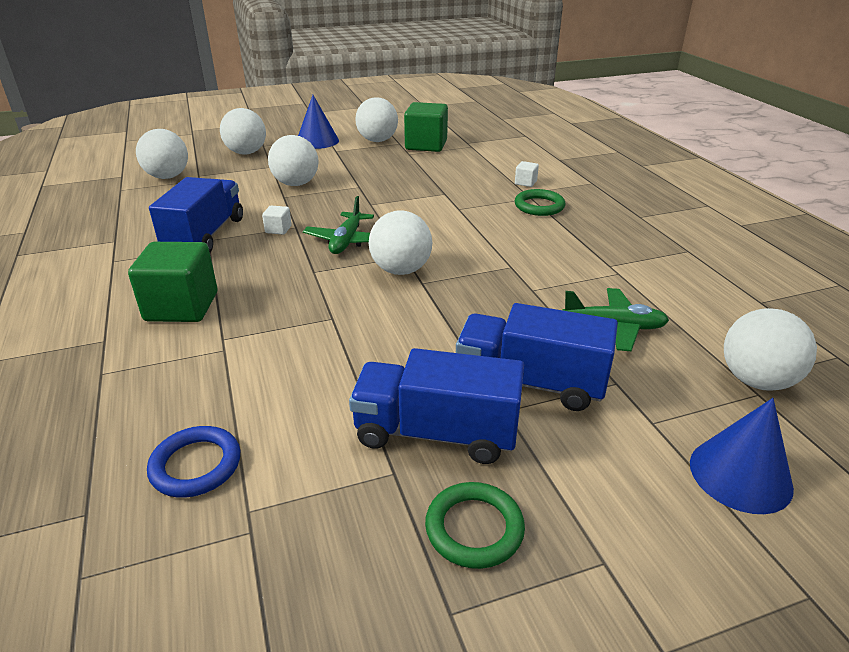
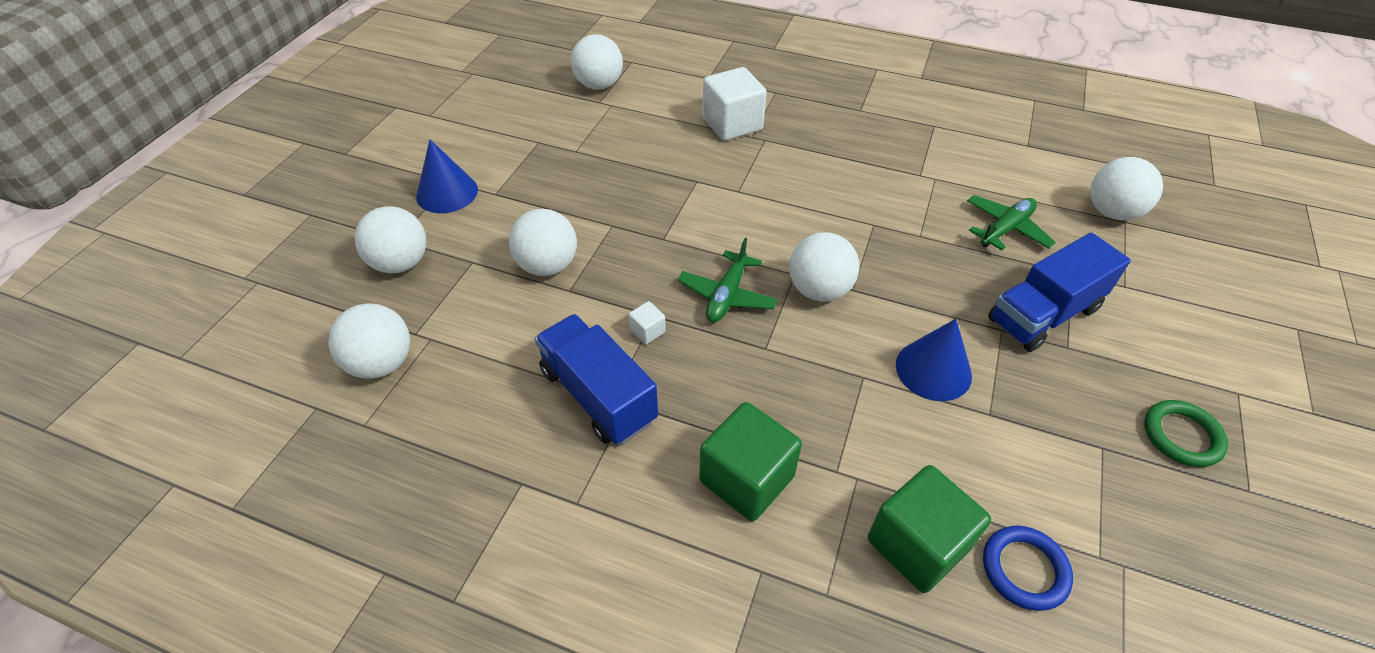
camera: 50 degrees left, 15 degrees up
green plane [303,196,374,254] -> green plane turned 60 degrees clockwise [678,238,778,322]
blue truck [349,348,524,464] -> none
white ball [355,97,398,142] -> white ball moved to [571,34,623,90]
green cube [404,102,448,152] -> green cube moved to [868,465,991,593]
white cube [515,161,539,187] -> white cube [703,67,767,141], size x2.28
green ring [515,189,565,216] -> none
blue cone [690,398,794,514] -> blue cone moved to [896,319,972,401]

